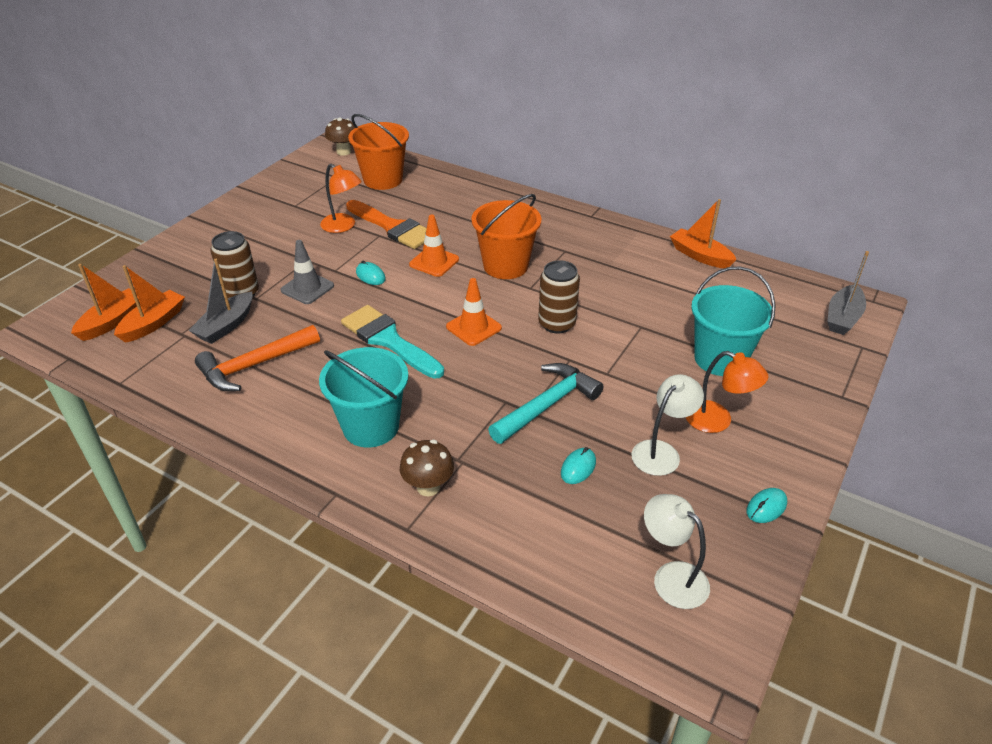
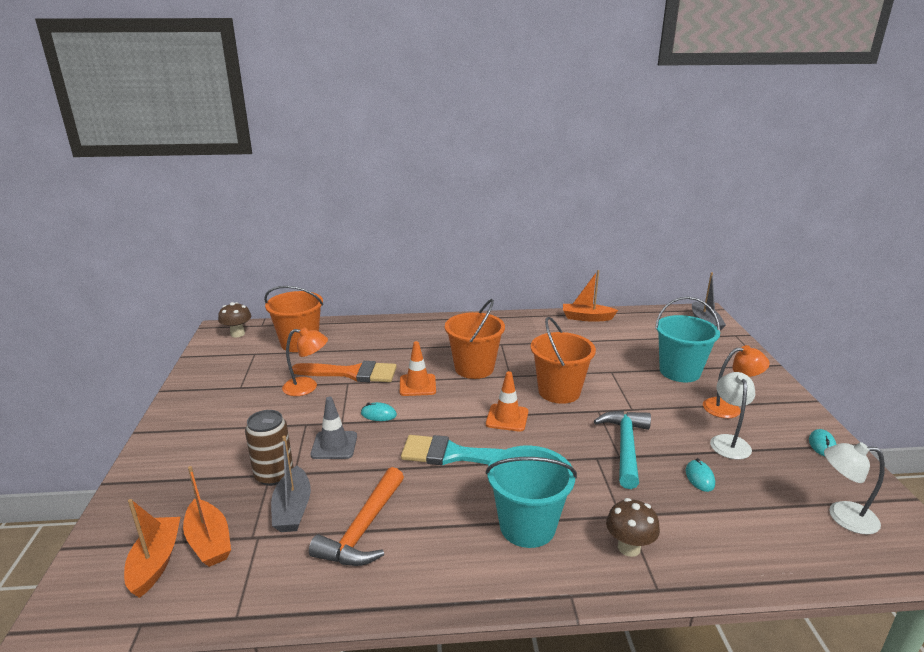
camera: 35 degrees left, 15 degrees down
orange boat [114,265,185,343] -> orange boat turned 150 degrees clockwise [183,466,231,567]
brown can [538,260,580,333] -> orange bucket [531,317,596,404]

